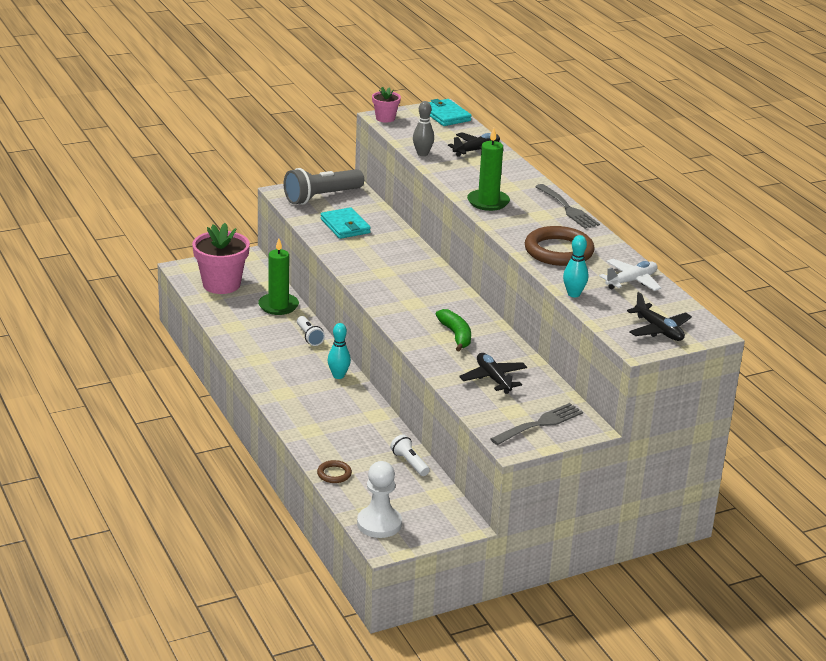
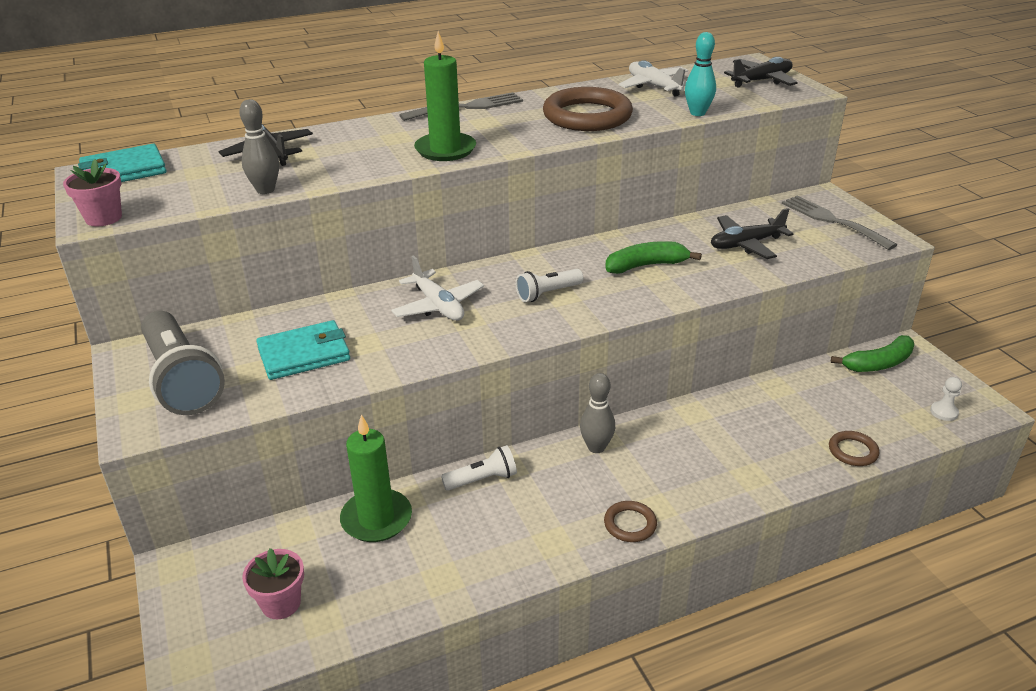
camera: 85 degrees left, 5 degrees up
pink flower pot [192,223,250,294] -> pink flower pot [242,548,304,619], size x0.52
turquoise bowling pin [328,323,351,379] -> grey bowling pin [580,373,615,453]
white pawn [357,461,402,538] -> white pawn [930,377,962,421], size x0.45
white flashlight [390,435,430,476] -> white flashlight moved to [516,269,583,302]
none -> white plane [391,255,484,321]
none -> brown ring [604,501,657,542]
none -> green banana [831,335,914,372]

